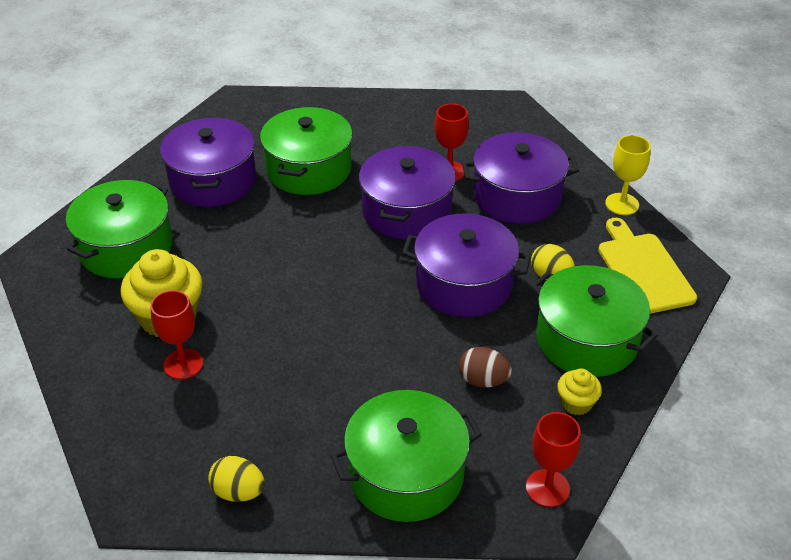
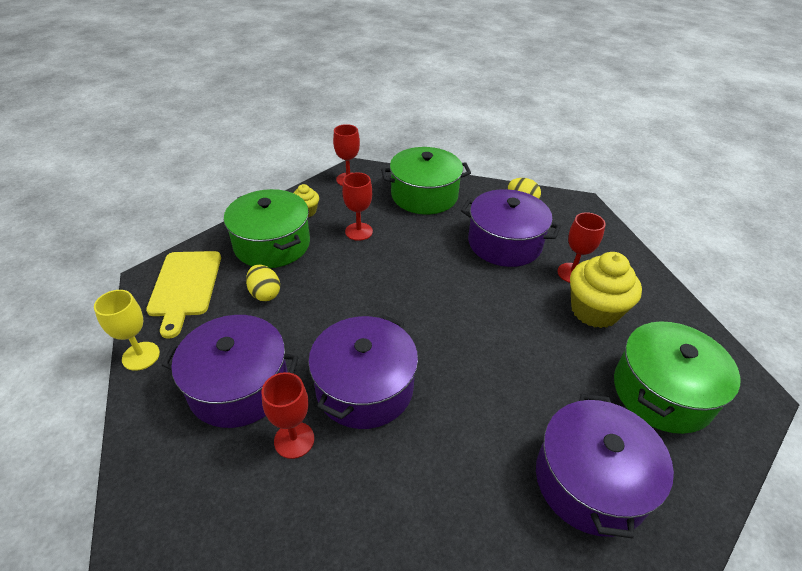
camera: 170 degrees left, 0 degrees up
green pot [260,107,352,195] -> none
purple pot [402,213,531,317] -> purple pot moved to [461,189,561,267]
brown egg [459,347,512,387] -> red goblet [342,172,373,241]

